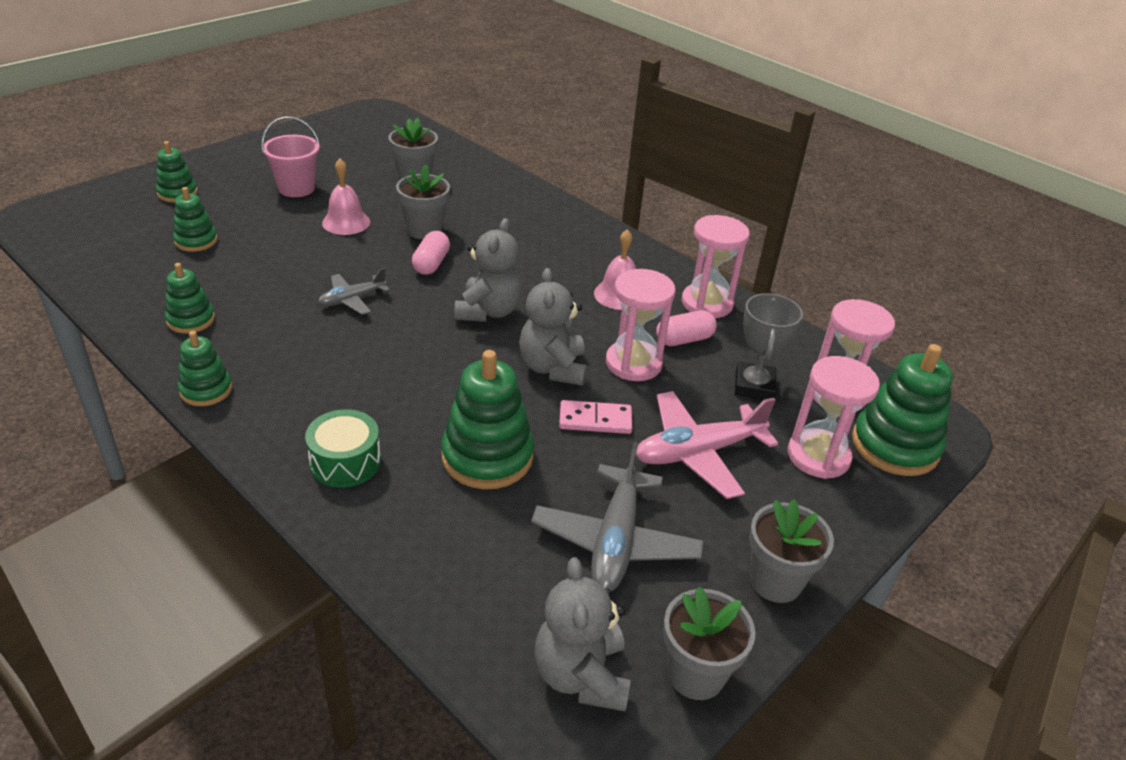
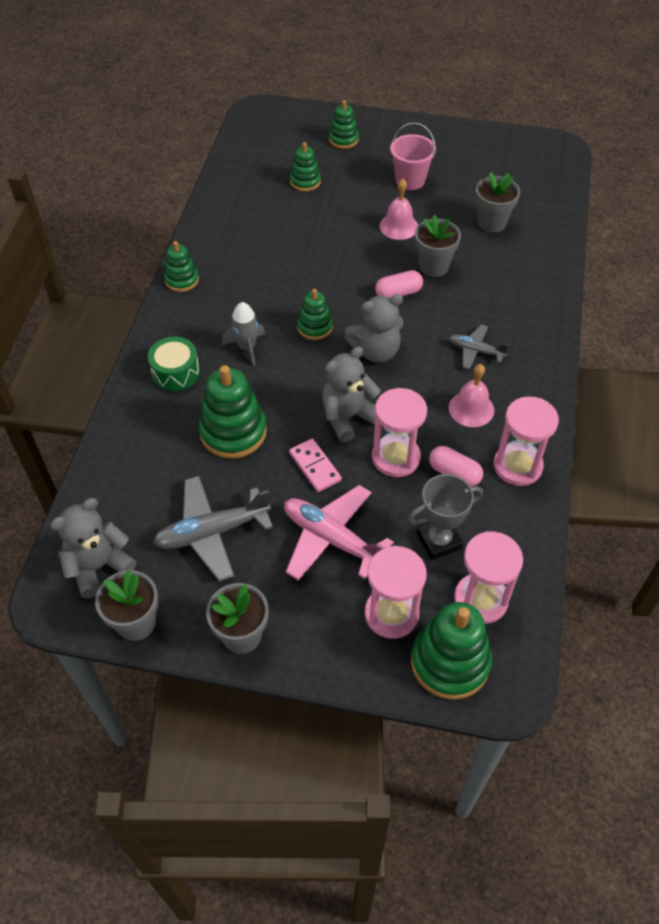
camera: 60 degrees right, 15 degrees up
green stacking toy [165,263,215,334] -> green stacking toy moved to [297,289,333,340]
grey plane [318,268,390,315] -> grey plane moved to [449,324,509,369]
none -> grey rocket [222,302,265,366]

